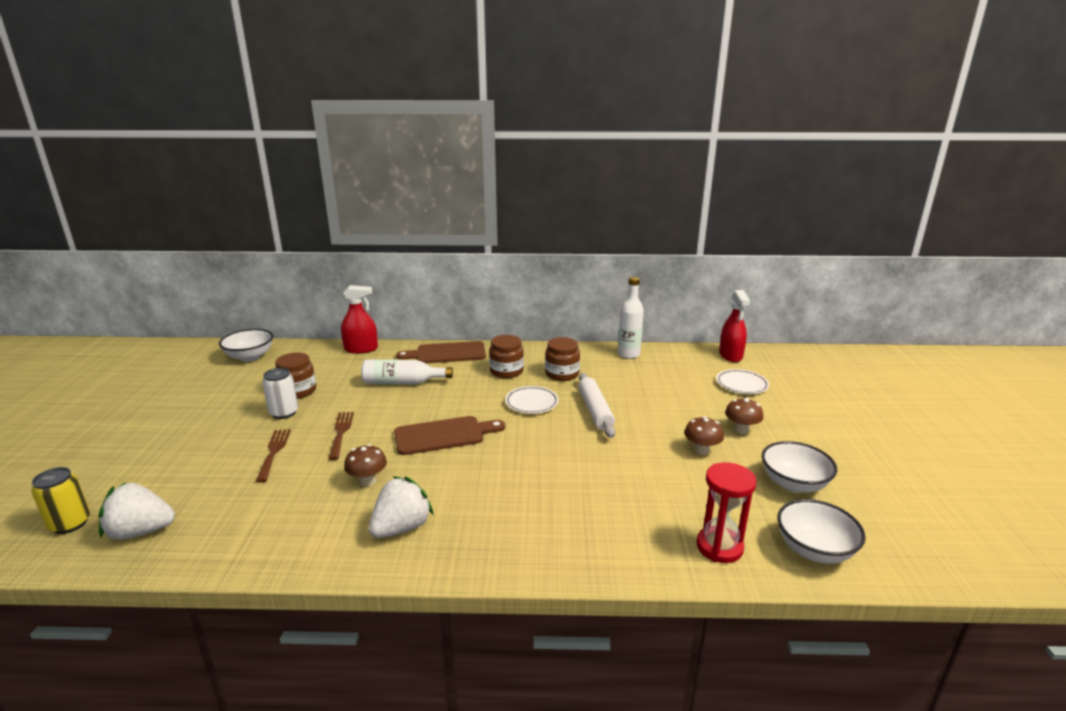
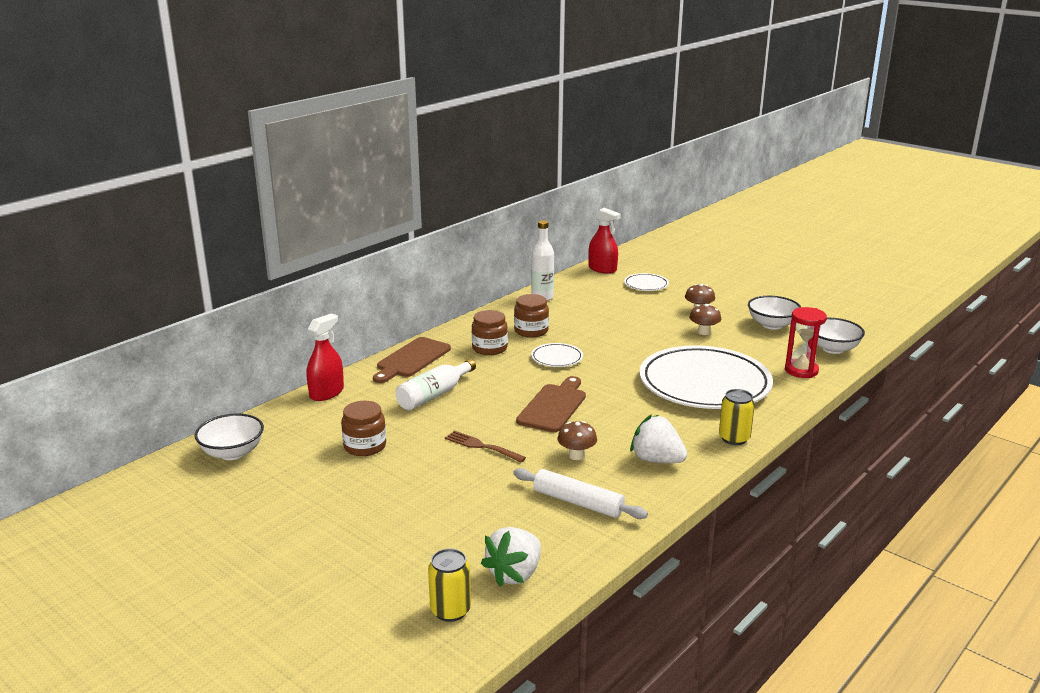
camera: 50 degrees left, 0 degrees up
brown fork [256,429,291,482] -> none
white can [262,368,299,419] -> none
white strawberry [369,476,434,538] -> white strawberry turned 45 degrees counterclockwise [630,414,687,463]
white rolling pin [578,373,615,438] -> white rolling pin moved to [513,468,648,519]
none -> white plate [639,345,773,409]
none -> yellow can [719,389,755,445]

